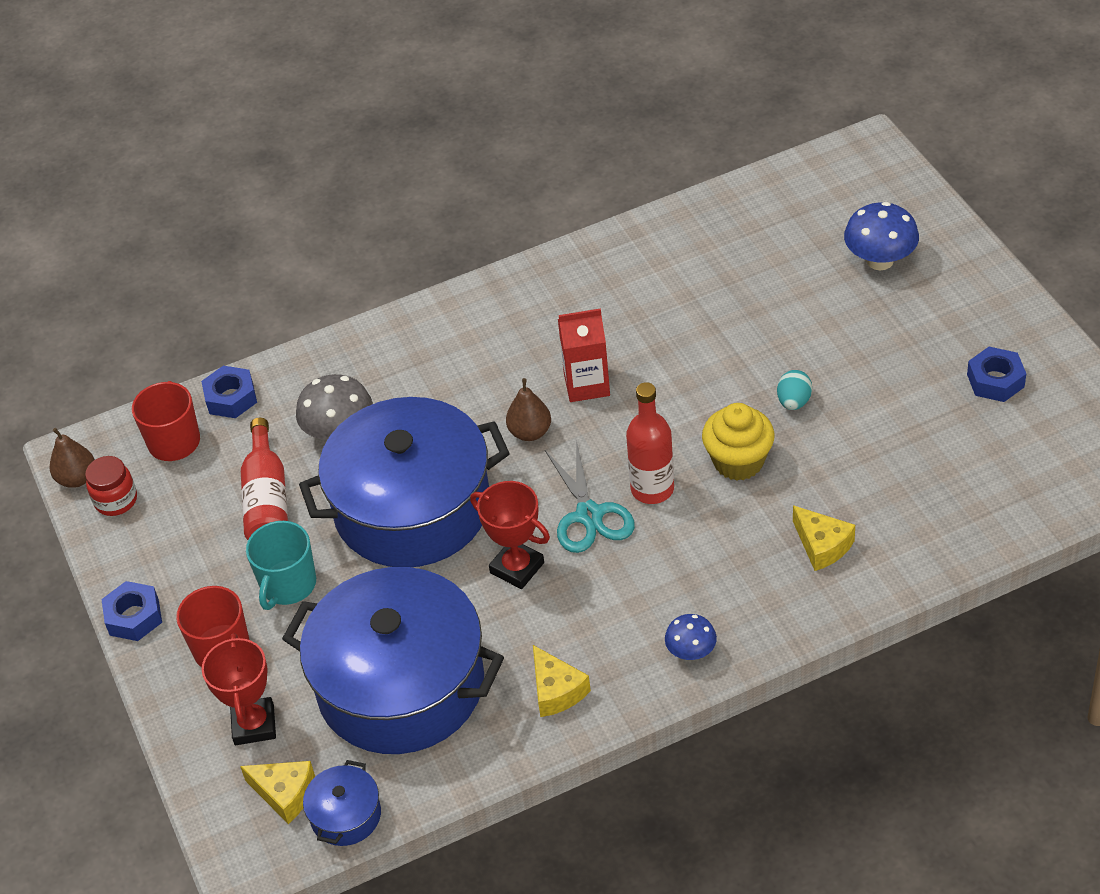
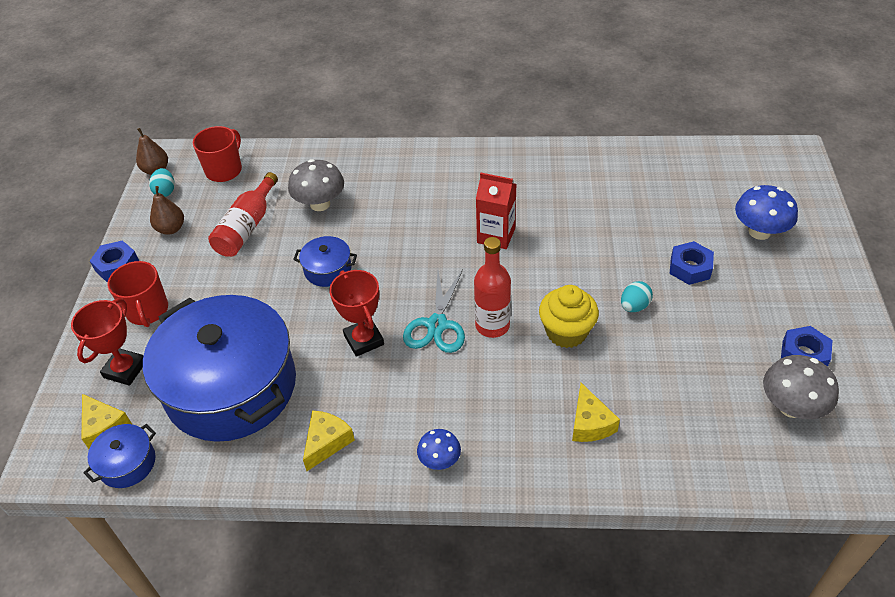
camera: 25 degrees right, 0 degrees up
red jar [85,456,137,516] -> turquoise egg [149,168,175,197]
blue nut [201,366,257,418] -> blue nut moved to [669,241,714,285]
turquoise mug [246,521,316,610] -> none
blue pot [299,397,510,567] -> blue pot [293,236,357,287], size x0.41
brown pear [506,378,551,441] -> brown pear moved to [150,186,184,235]
yellow cheese [533,645,591,717] -> yellow cheese turned 150 degrees counterclockwise [303,411,355,471]
none -> grey mushroom [763,355,839,419]

